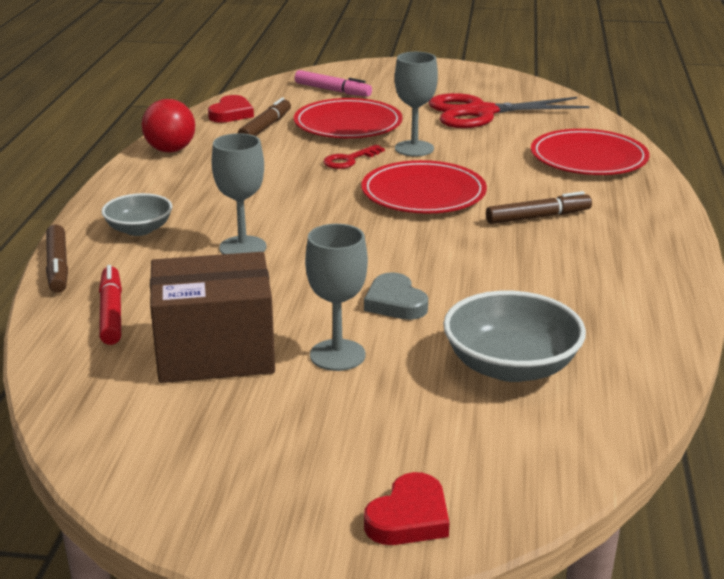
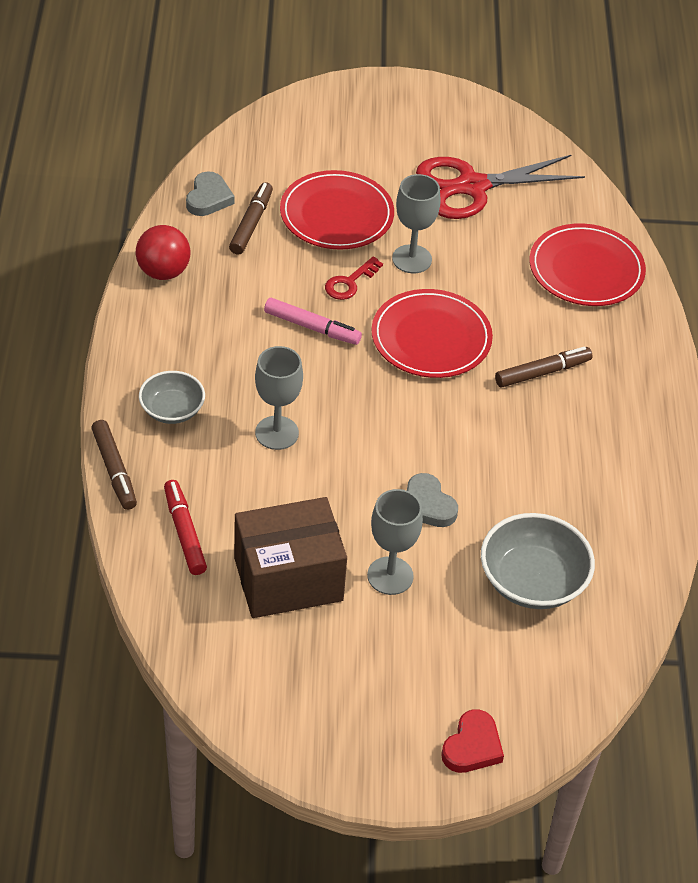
camera: 10 degrees left, 20 degrees up
red heart [208,95,254,123] -> grey heart [186,171,235,216]
pink marker [295,70,372,97] -> pink marker moved to [264,298,362,345]

